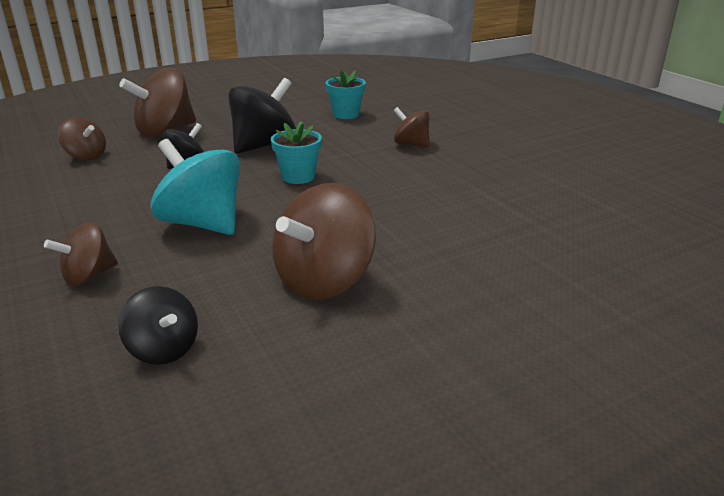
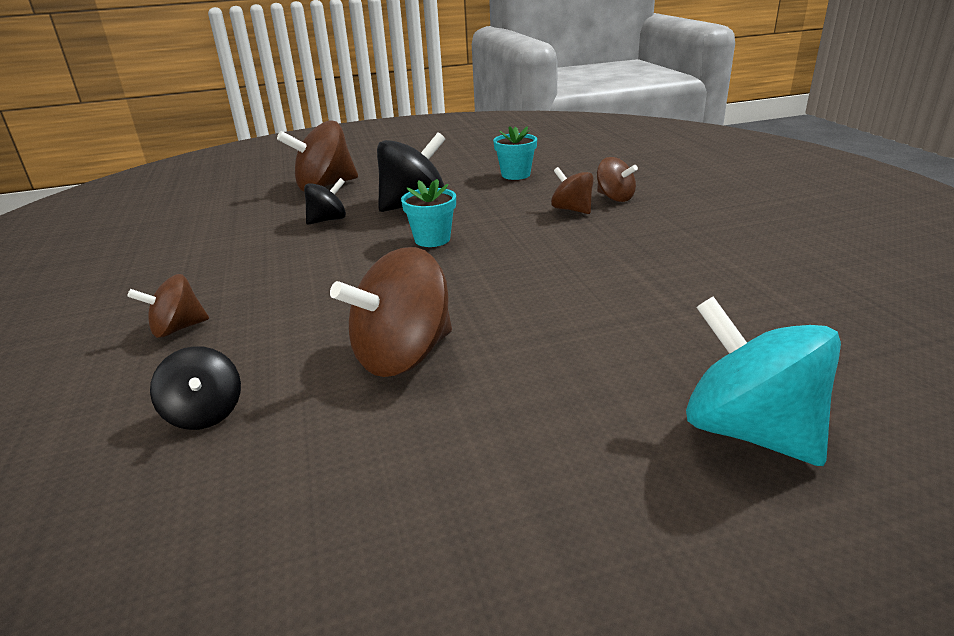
camera: 15 degrees right, 0 degrees up
brown spinning top [58,117,106,160] -> brown spinning top moved to [597,157,638,202]
turquoise spinning top [150,139,241,235] -> turquoise spinning top moved to [686,297,841,466]

